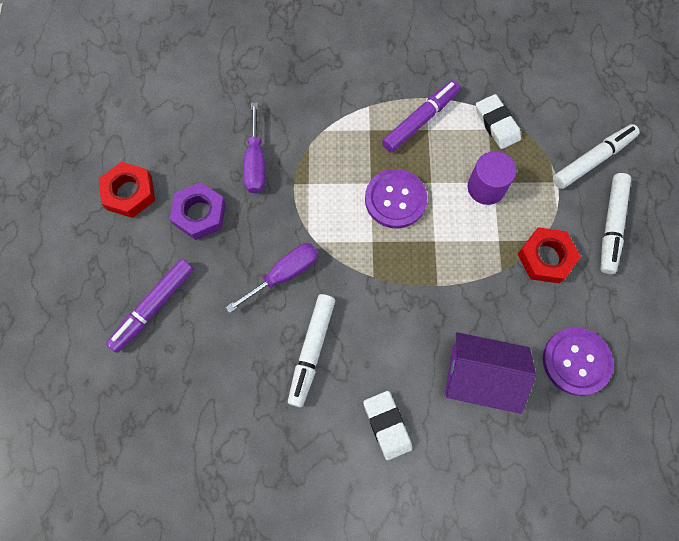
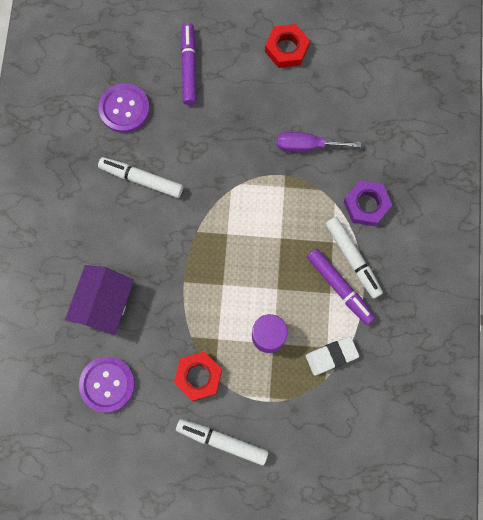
camera: 95 degrees right, 5 degrees up
purple marker [106,259,194,353] -> purple marker turned 45 degrees clockwise [181,23,197,105]
purple nut [170,182,226,240] -> purple nut moved to [343,180,392,226]
purple screwdriver [226,243,318,313] -> none
white eraser [363,391,412,461] -> none
purple button [365,169,427,228] -> purple button moved to [98,83,150,133]
white marker [553,124,640,189] -> white marker moved to [325,217,383,299]

